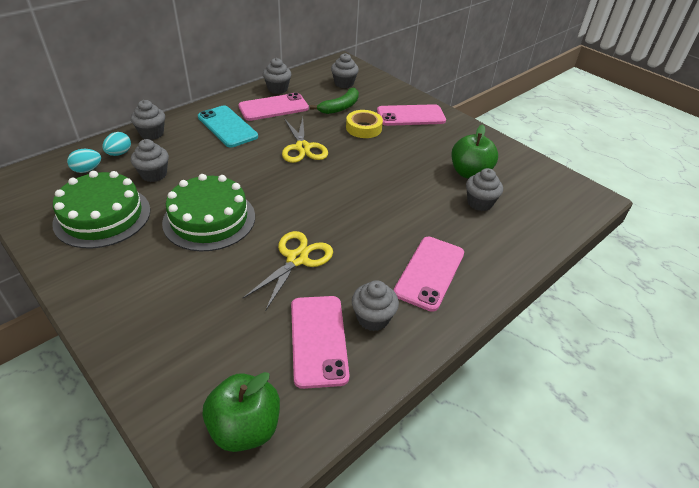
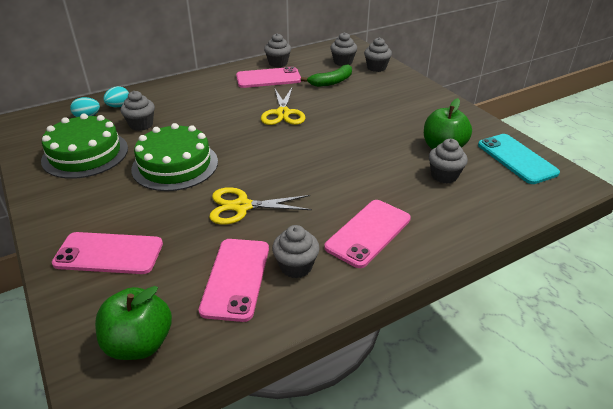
camera: 15 degrees right, 5 degrees down
grey cupcake [131,100,165,140] -> grey cupcake moved to [364,37,392,72]
turquoise phone [198,106,258,147] -> turquoise phone moved to [478,134,560,184]
yellow scissors [243,231,333,310] -> yellow scissors turned 135 degrees counterclockwise [209,187,312,225]
yellow tape [346,110,383,138] -> none
pink phone [377,104,446,126] -> pink phone moved to [52,232,163,274]

